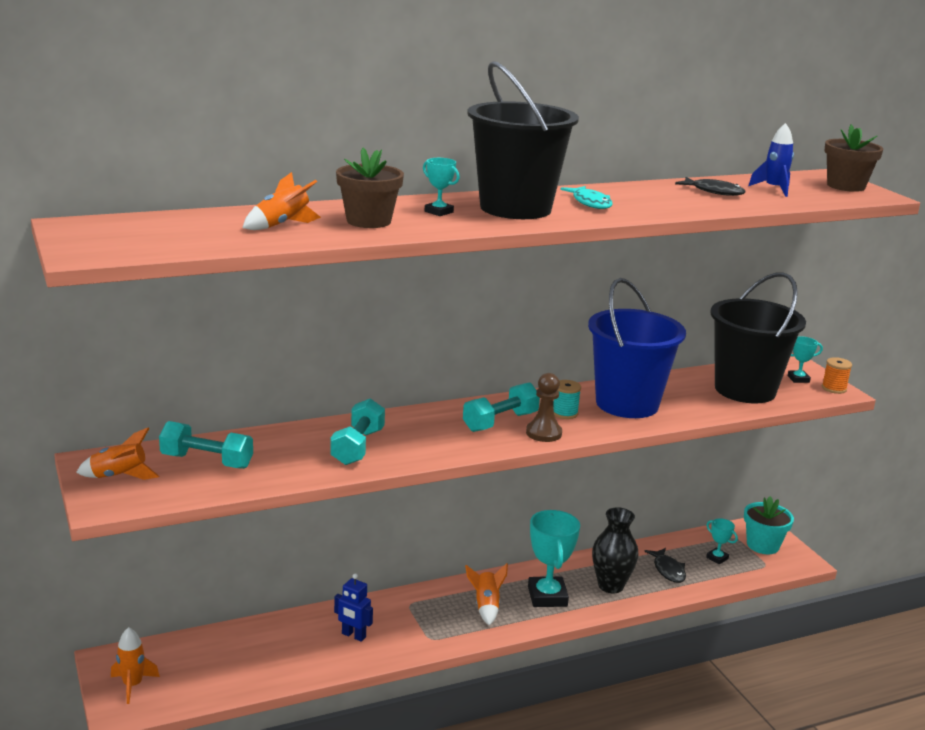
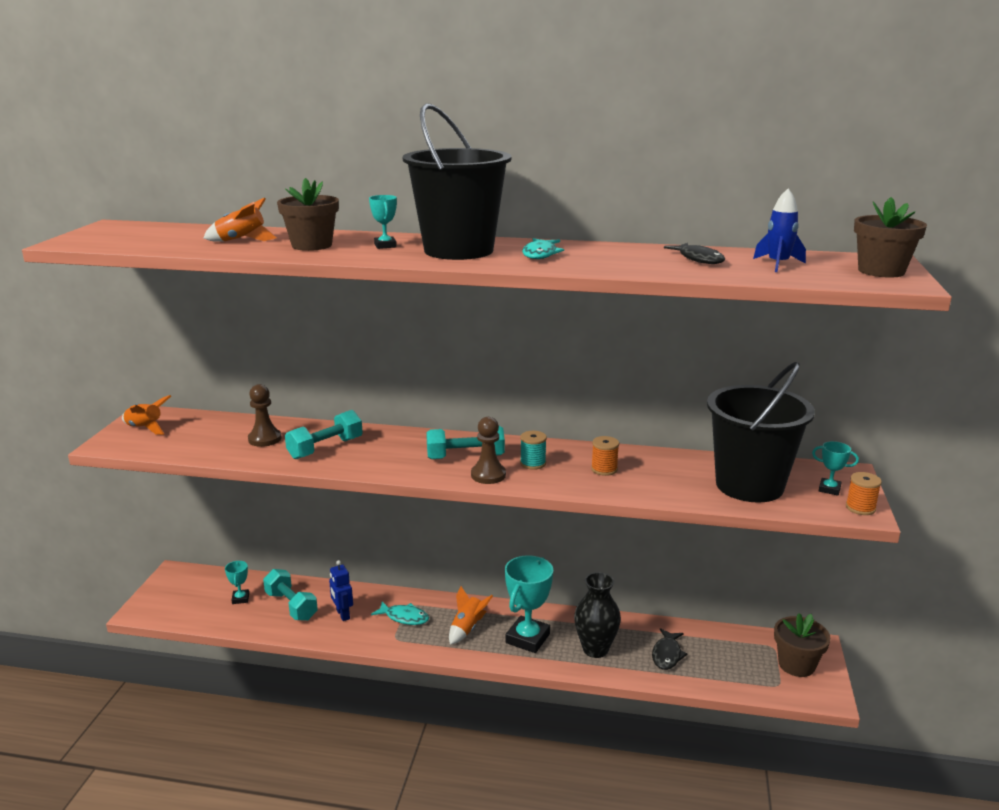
camera: 35 degrees right, 0 degrees up
orange rocket [111,627,160,704] -> none
turquoise dumbbell [159,421,253,469] -> turquoise dumbbell moved to [263,569,318,621]
blue bucket [588,278,686,418] -> orange spool [591,436,619,476]
turquoise trophy [706,518,738,564] -> turquoise trophy moved to [225,561,249,604]
turquoise flower pot [744,496,794,554] -> brown flower pot [774,613,831,677]
none -> brown pawn [248,384,282,447]
none -> turquoise fish [371,601,429,625]

